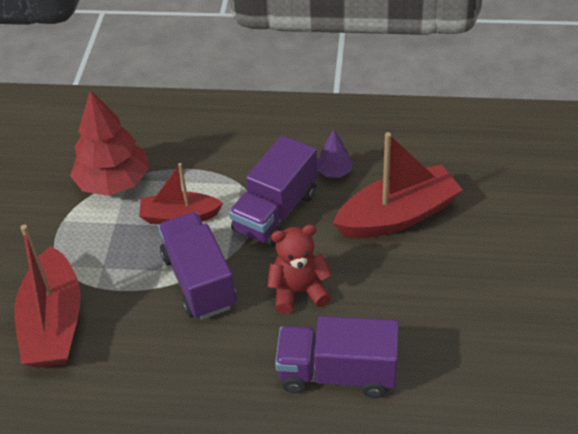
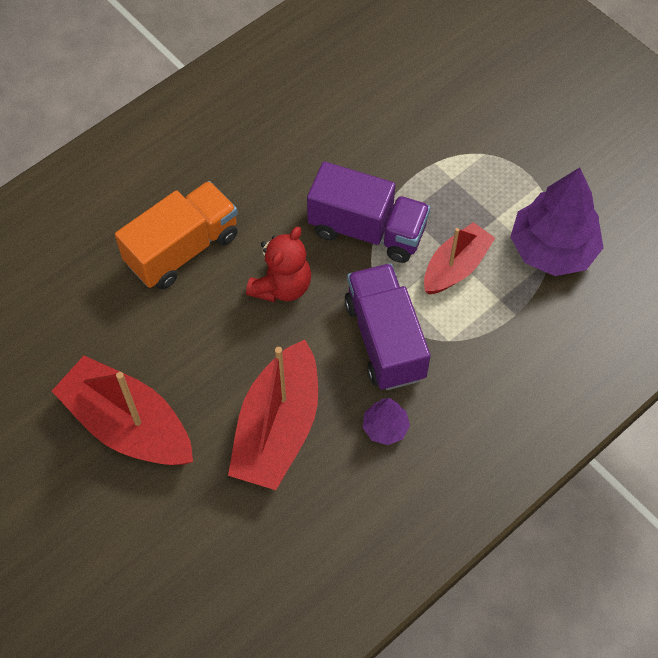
camera: 130 degrees right, 15 degrees up
red boat [14,224,81,368] -> red boat moved to [52,356,193,465]
red tree [70,90,149,196] -> purple tree [510,168,604,276]
purple truck [275,316,399,398] -> orange truck [115,181,238,289]

